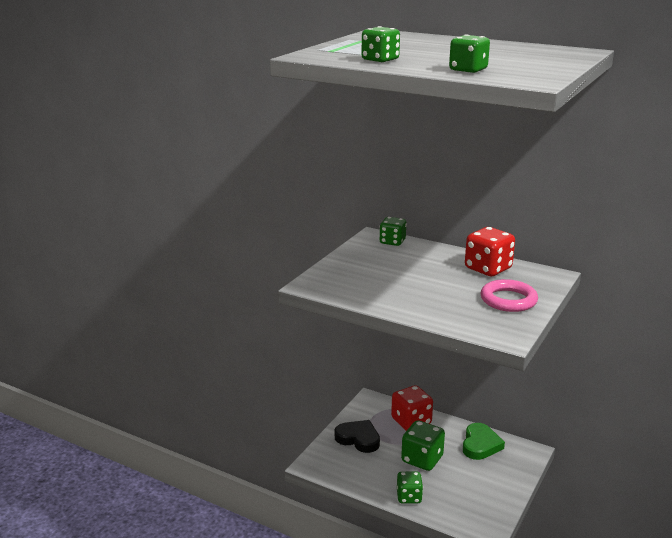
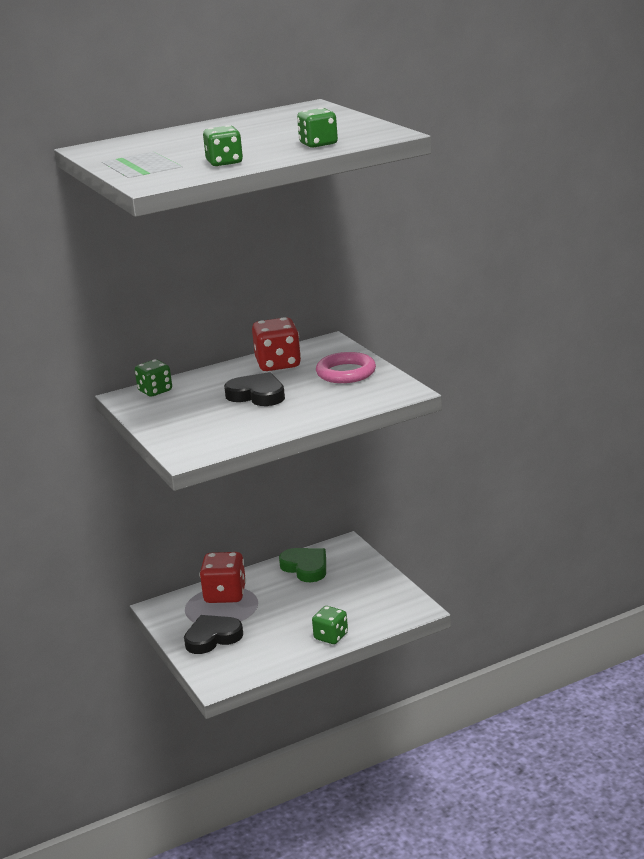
camera: 55 degrees left, 0 degrees up
green dice [401,420,445,471] -> none
none -> black heart [224,372,285,406]

